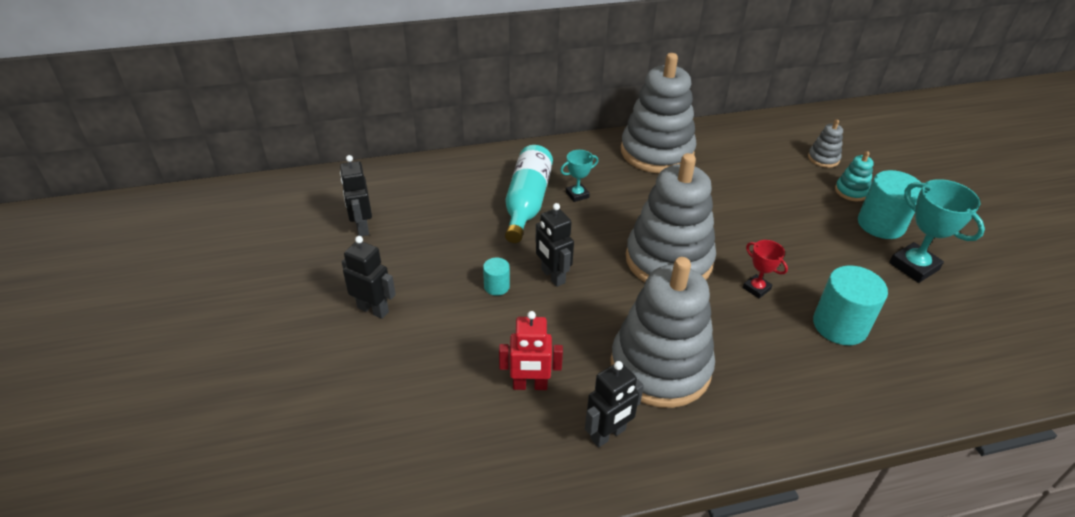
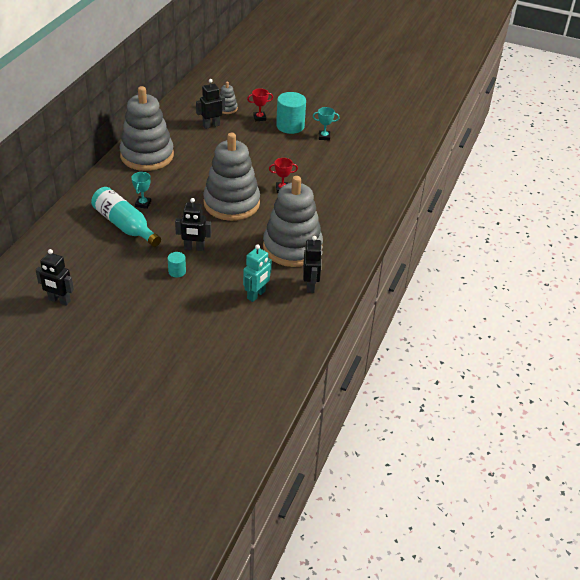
camera: 55 degrees left, 0 degrees up
black robot [342,236,396,319] -> black robot moved to [196,79,225,129]
red robot [499,311,563,390] -> turquoise robot [243,244,272,302]
turquoise cylinder [813,265,888,345] -> none
turquoise stacking toy [835,151,874,201] -> red trophy [247,88,273,121]
turquoise trophy [889,179,985,283] -> turquoise trophy [313,107,340,140], size x0.56

